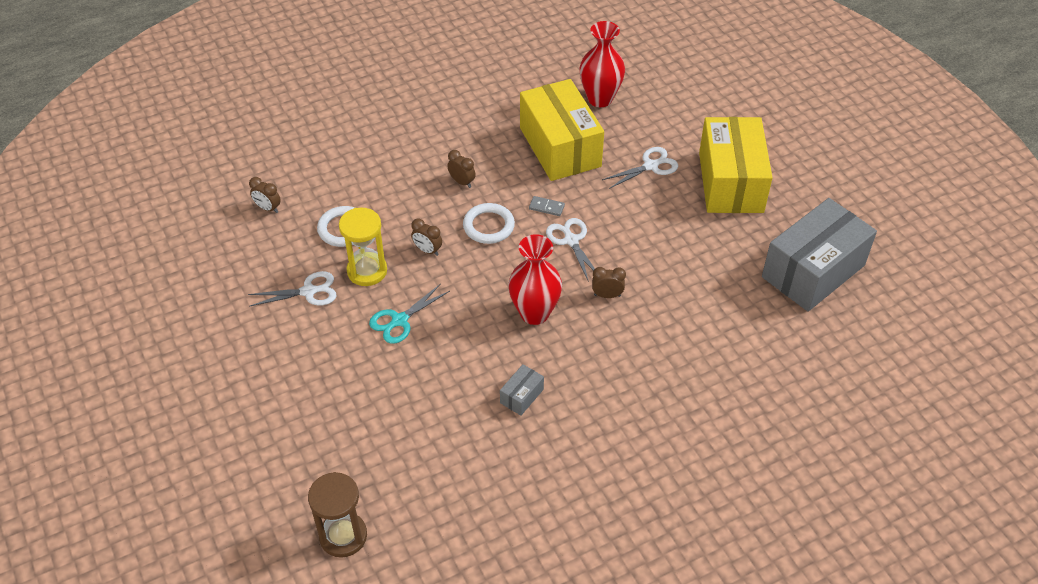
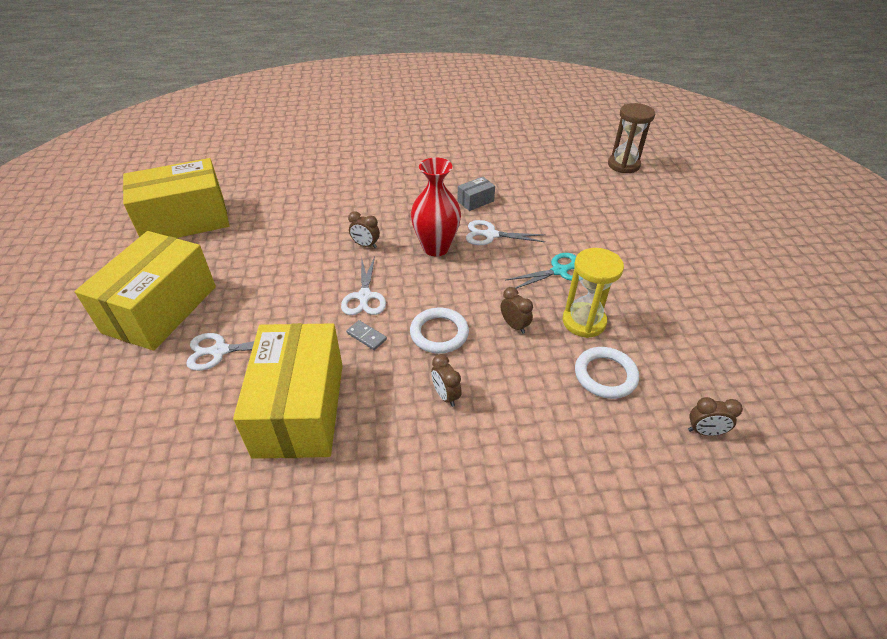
camera: 160 degrees left, 5 degrees down
white scissors [248,271,337,307] -> white scissors moved to [466,220,545,245]
brown clock [249,177,281,213] -> brown clock turned 135 degrees clockwise [688,397,743,436]
red vase [579,21,625,107] -> none
grey box [762,198,877,312] -> yellow box [123,158,229,238]

